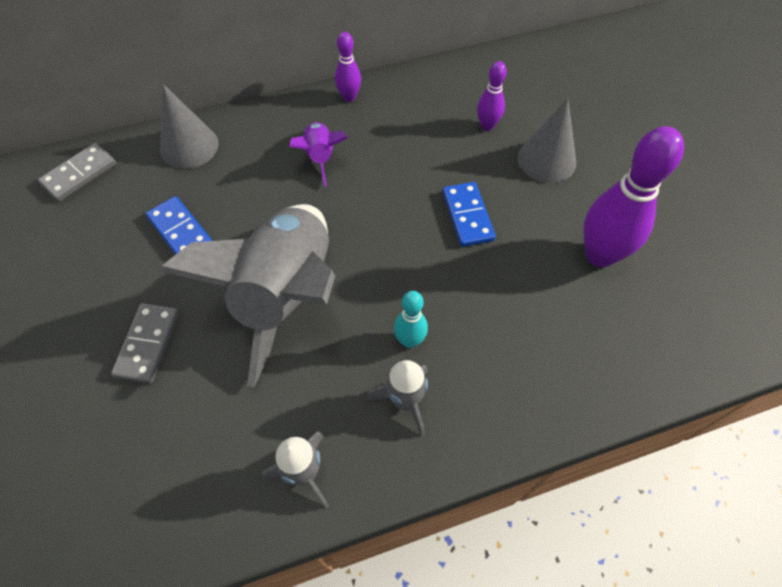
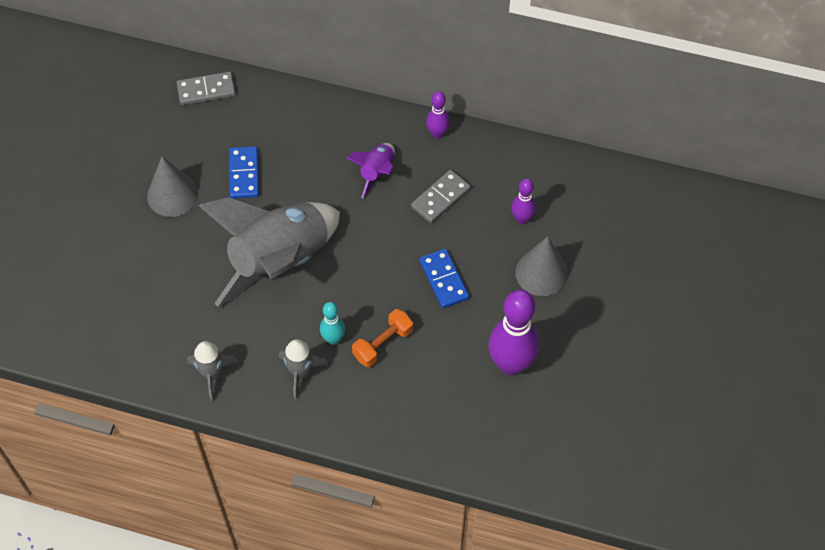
camera: 35 degrees right, 0 degrees up
grey domino [111,303,179,384] -> grey domino moved to [411,170,471,223]
grey cone [160,84,219,169] -> grey cone moved to [147,156,198,217]
blue domino [443,182,496,247] -> blue domino turned 45 degrees counterclockwise [419,248,469,308]
none -> orange dumbbell [352,309,413,367]

